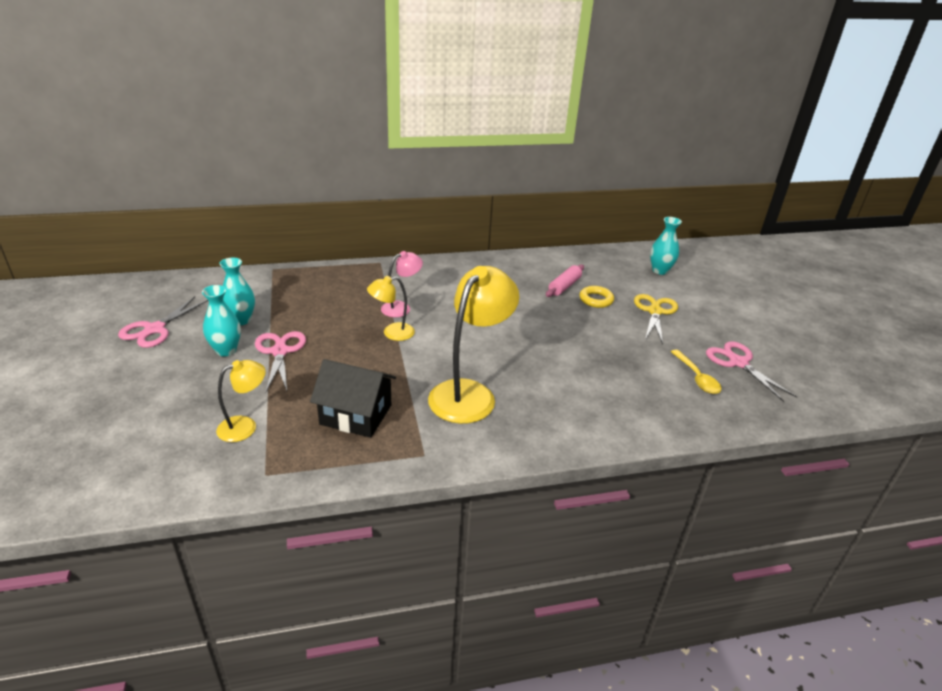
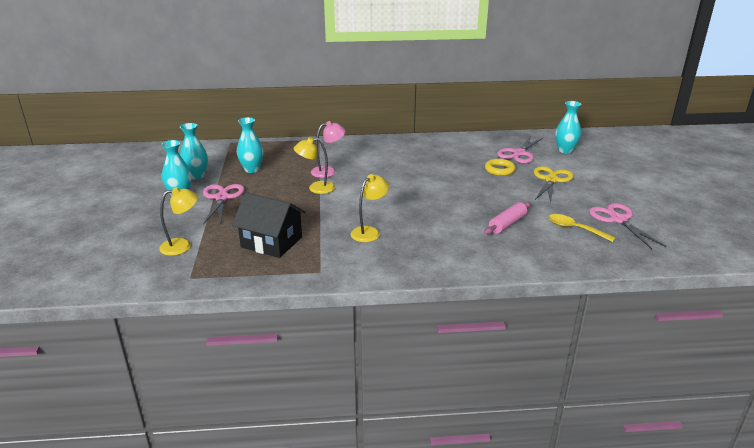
camera: 10 degrees right, 5 degrees down
pink scissors [118,296,208,348] -> pink scissors moved to [497,136,544,163]
yellow lamp [428,266,519,424] -> yellow lamp [350,174,389,242], size x0.53
pink rolling pin [546,264,584,297] -> pink rolling pin moved to [484,202,531,235]
yellow spoon [671,350,721,394] -> yellow spoon turned 135 degrees clockwise [548,214,616,242]
none -> turquoise vase [237,117,264,173]

